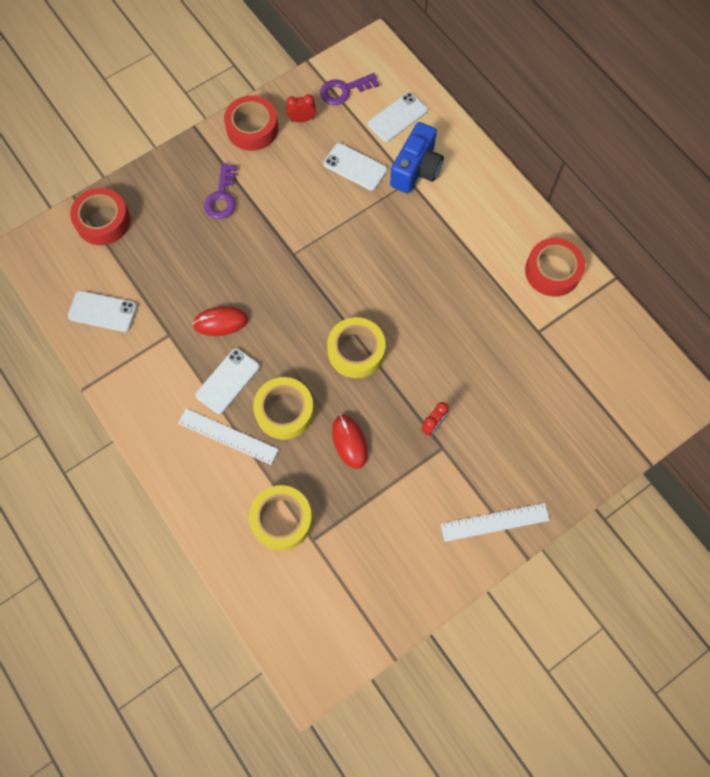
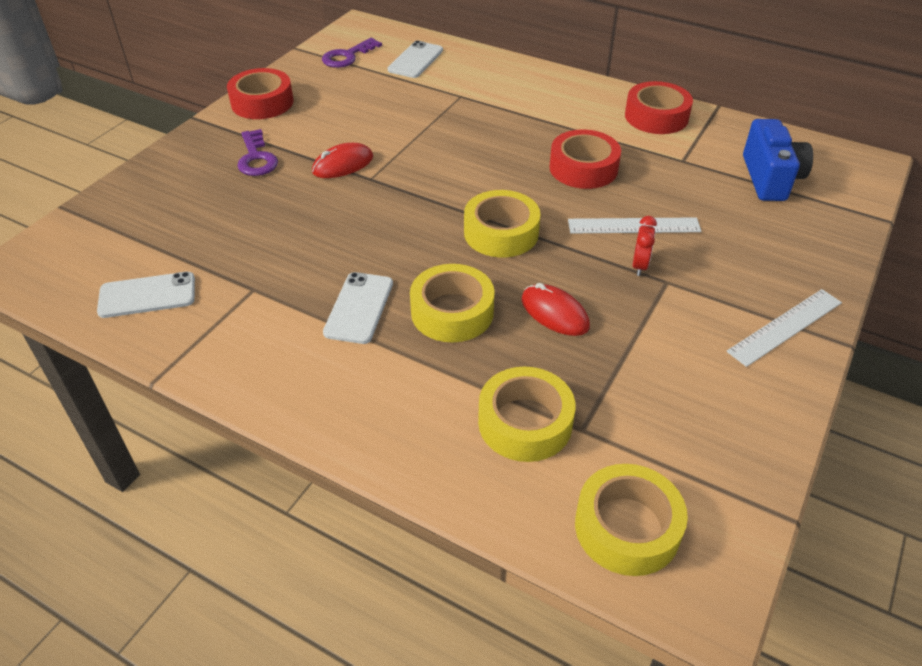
camera: 25 degrees left, 25 degrees down
red tape [70,188,130,245] -> red tape moved to [549,130,621,189]
white ruler [178,409,279,465] -> white ruler moved to [568,217,701,233]
red mouse [192,306,248,336] -> red mouse moved to [312,143,373,178]
red clock [286,94,316,122] -> none
white phone [323,143,387,191] -> none
blue camera [390,122,444,193] -> blue camera moved to [743,119,813,201]
none -> yellow tape [575,464,688,576]

